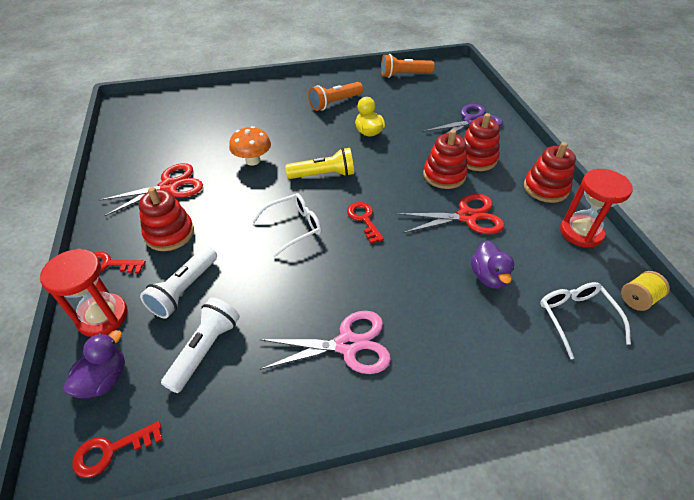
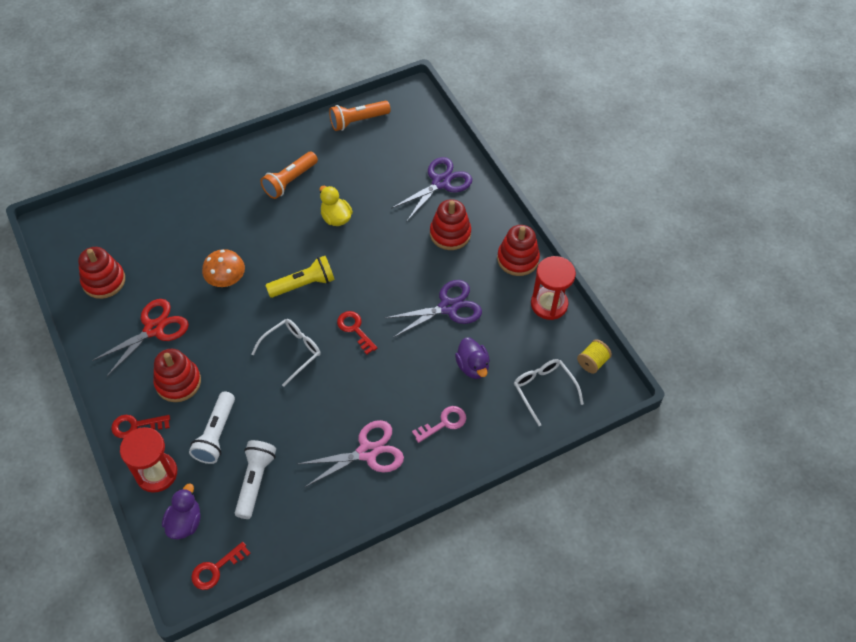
camera: 15 degrees left, 10 degrees up
red scissors [397,194,504,235] -> purple scissors [385,280,482,338]
red stacking toy [423,130,468,189] -> red stacking toy moved to [78,247,125,299]
none -> pink key [412,406,466,443]

